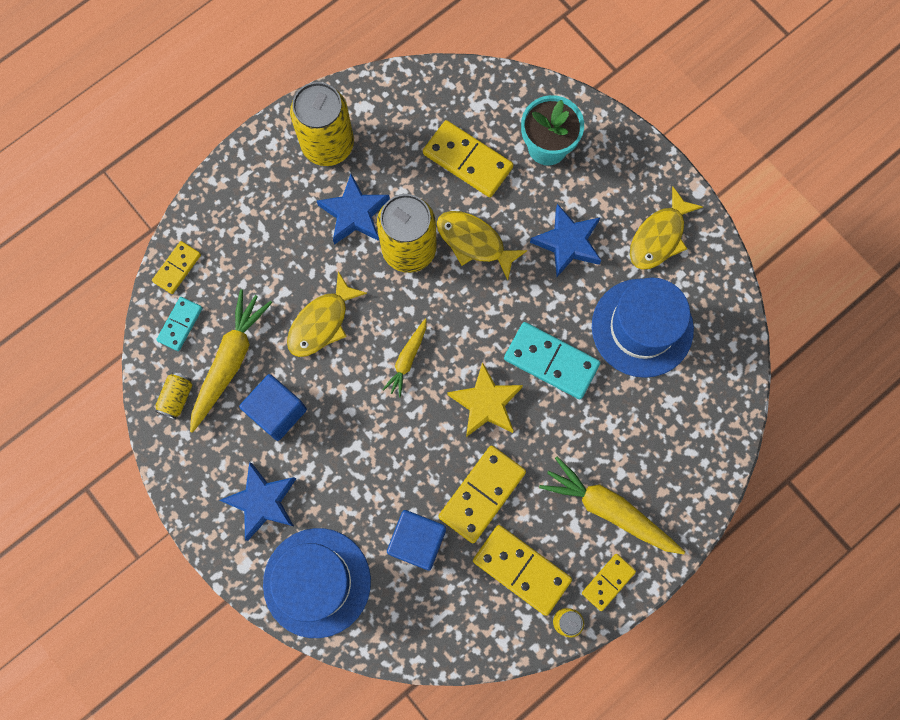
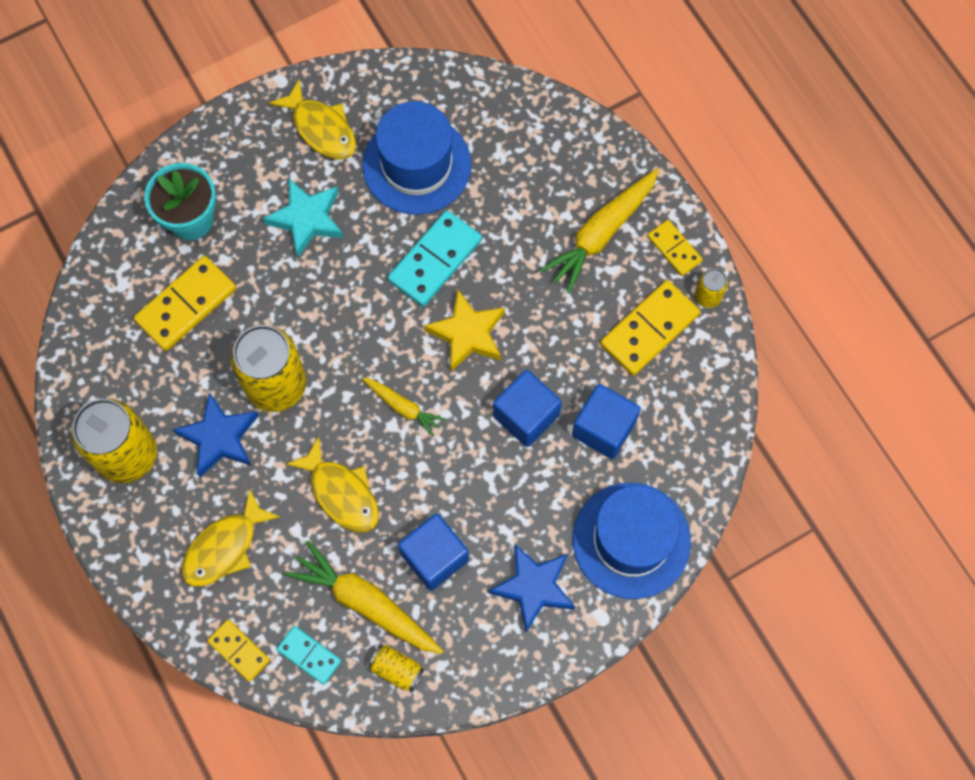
camera: 80 degrees left, 5 degrees down
yellow fish [437,211,528,280] -> yellow fish moved to [181,488,280,586]
yellow domino [438,446,526,543] -> none
blue star [530,204,602,277] -> turquoise star [263,179,343,257]
none -> blue cube [493,370,562,447]

